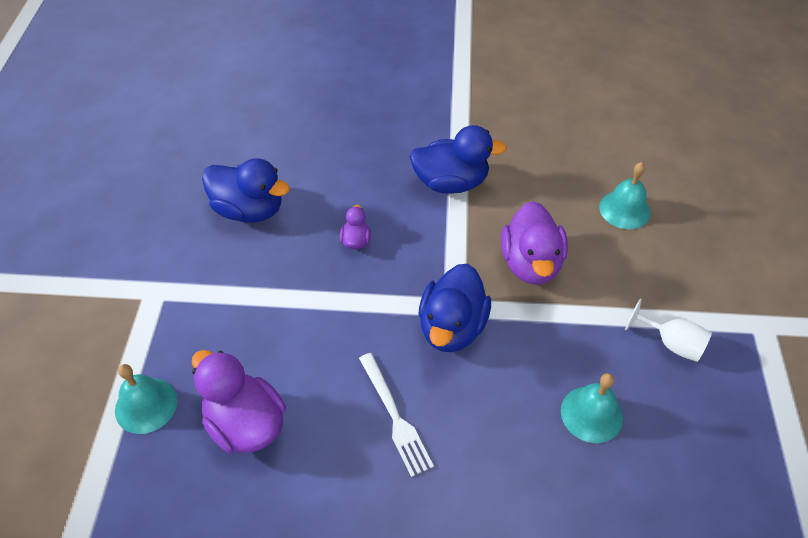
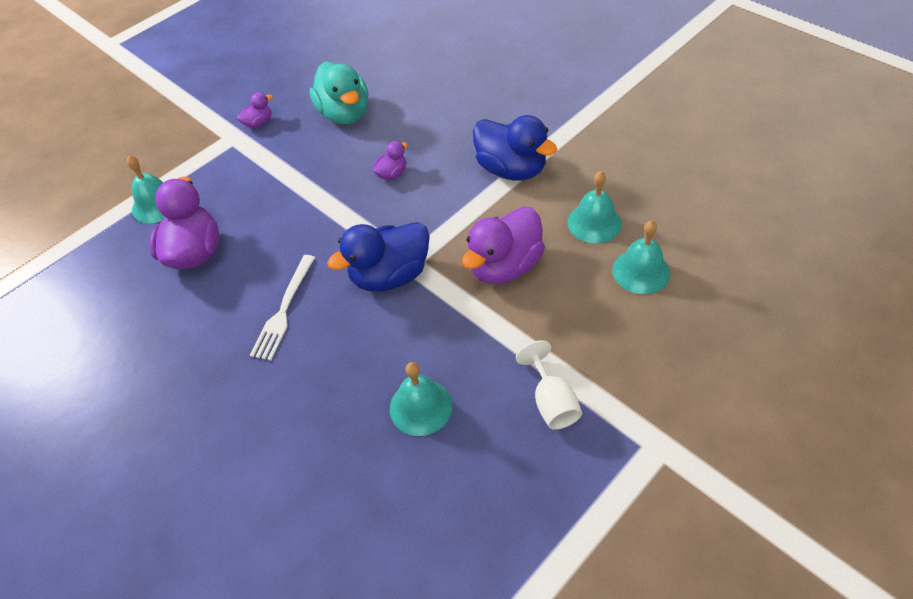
camera: 45 degrees right, 0 degrees up
blue duck [202,158,290,223] -> turquoise duck [309,62,368,124]
none -> purple duck [237,92,273,128]
none -> turquoise bell [567,171,622,243]

